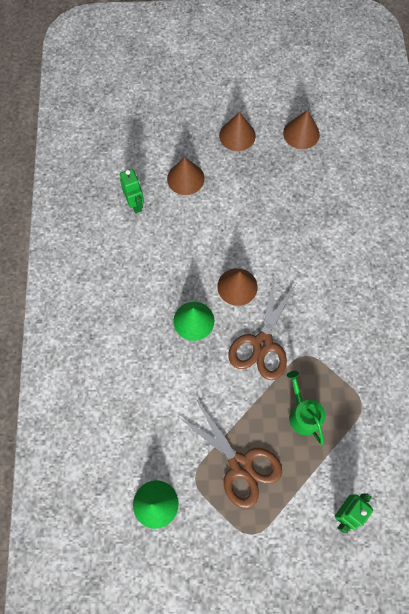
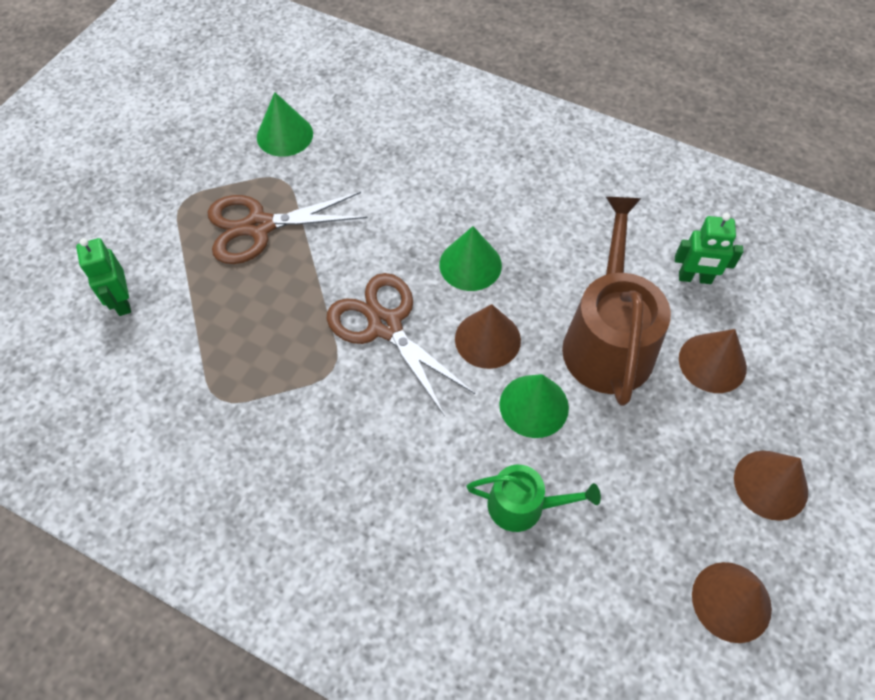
camera: 120 degrees right, 10 degrees down
green watering can [287,371,326,445] -> green watering can moved to [467,465,601,532]
none -> green cone [499,374,569,438]
none -> brown watering can [562,197,671,406]

